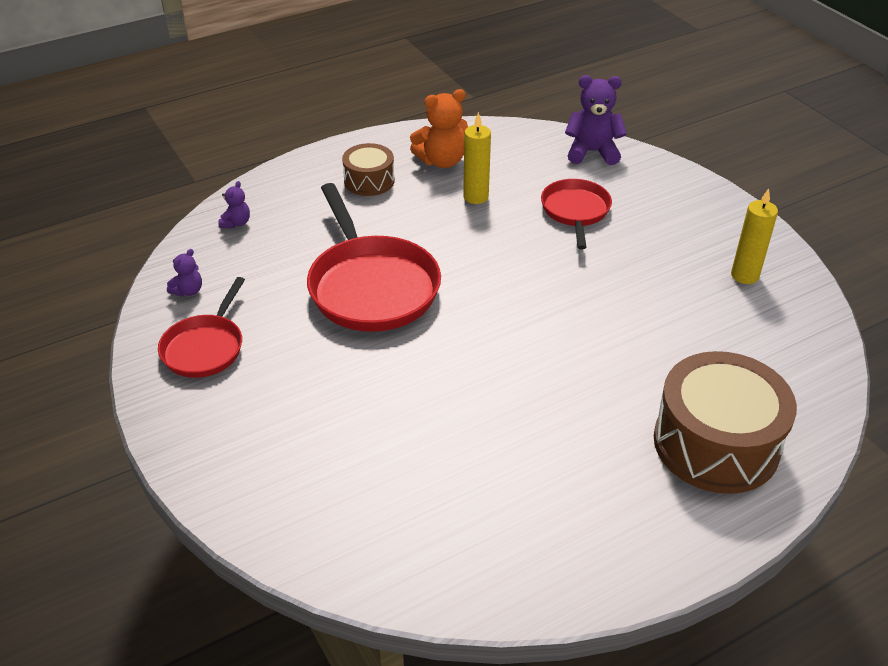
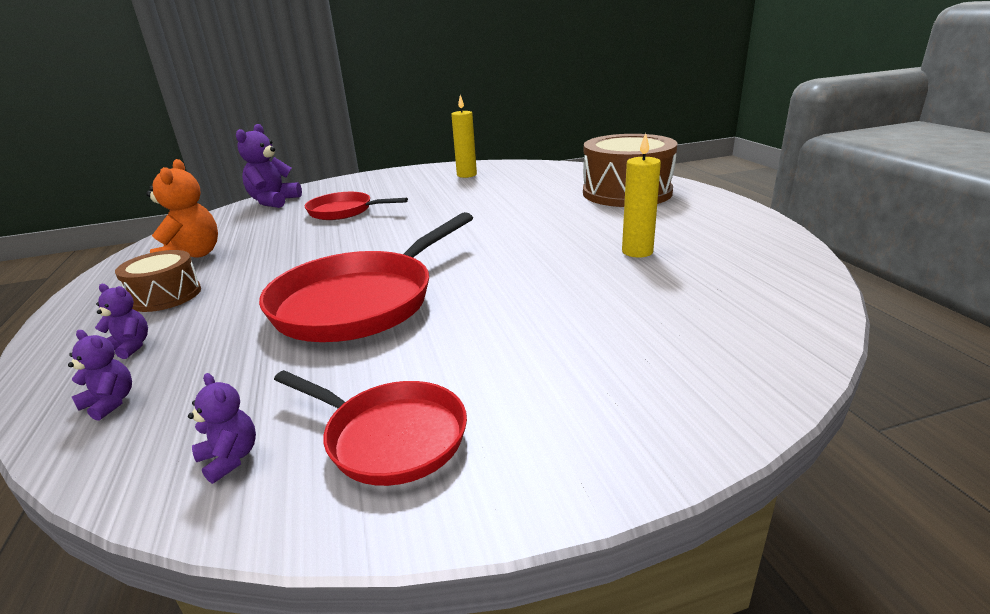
camera: 75 degrees left, 15 degrees down
red pan [307,183,441,332] -> red pan turned 135 degrees clockwise [259,212,473,342]
yellow candle [463,112,491,204] -> yellow candle moved to [622,133,661,257]
none -> purple teddy bear [95,284,148,359]

